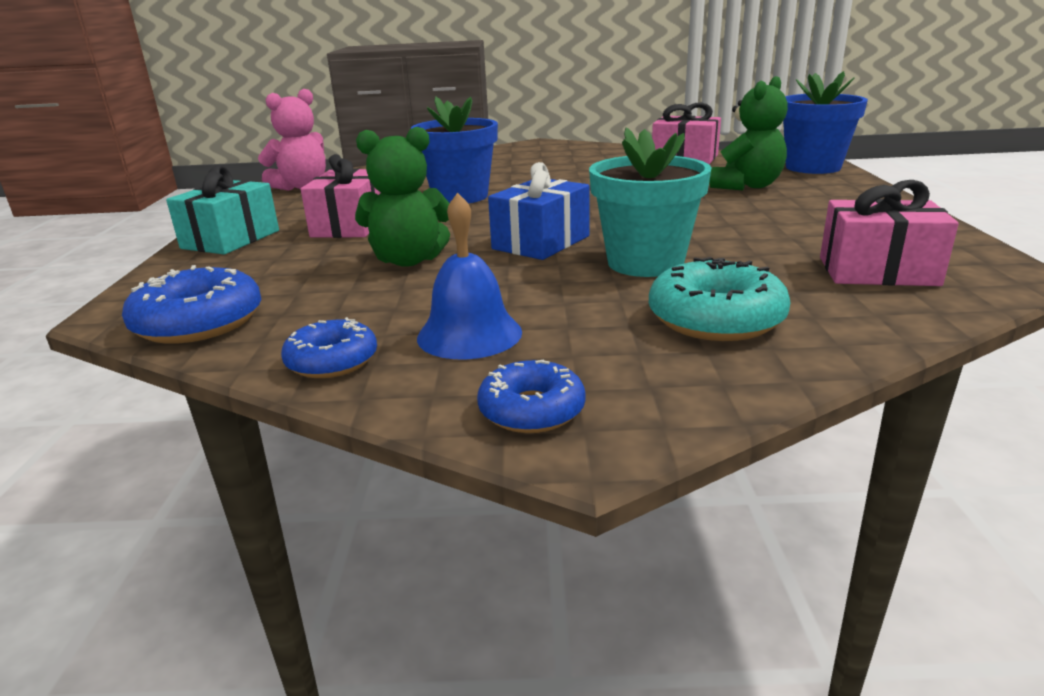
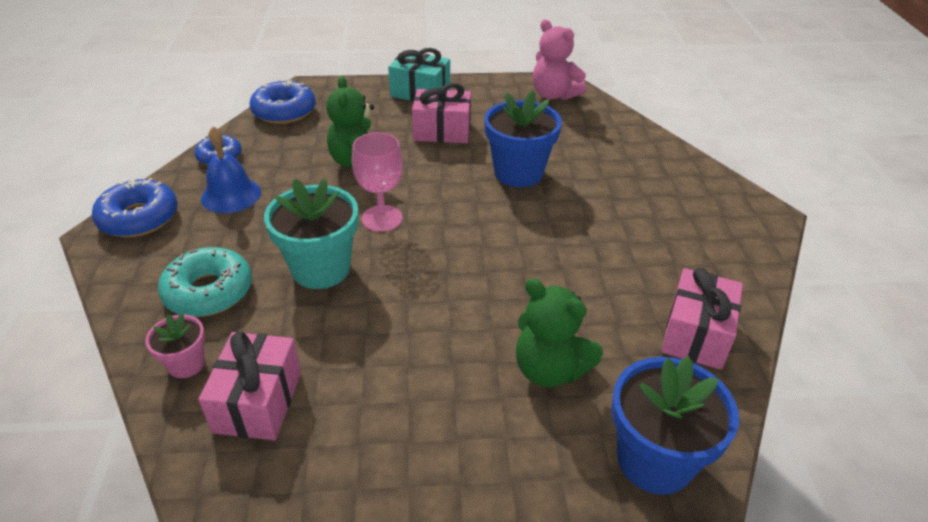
camera: 85 degrees right, 15 degrees up
blue donut [477,359,586,433] -> blue donut [92,178,177,237], size x1.56
blue gift [488,162,589,260] -> pink goblet [352,132,403,232]
none -> pink flower pot [145,313,205,378]

